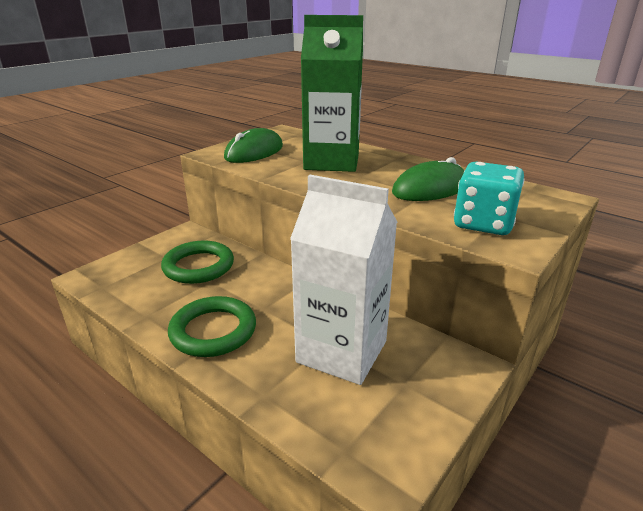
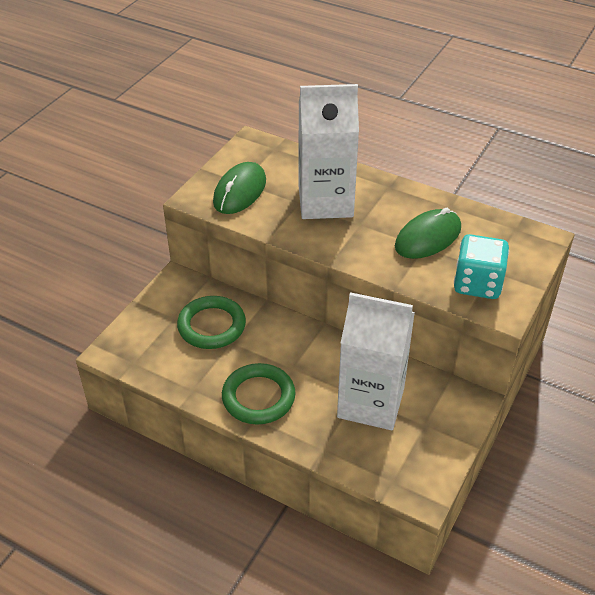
camera: 10 degrees left, 15 degrees up
green carton [301,15,363,172] -> white carton [299,84,359,219]

